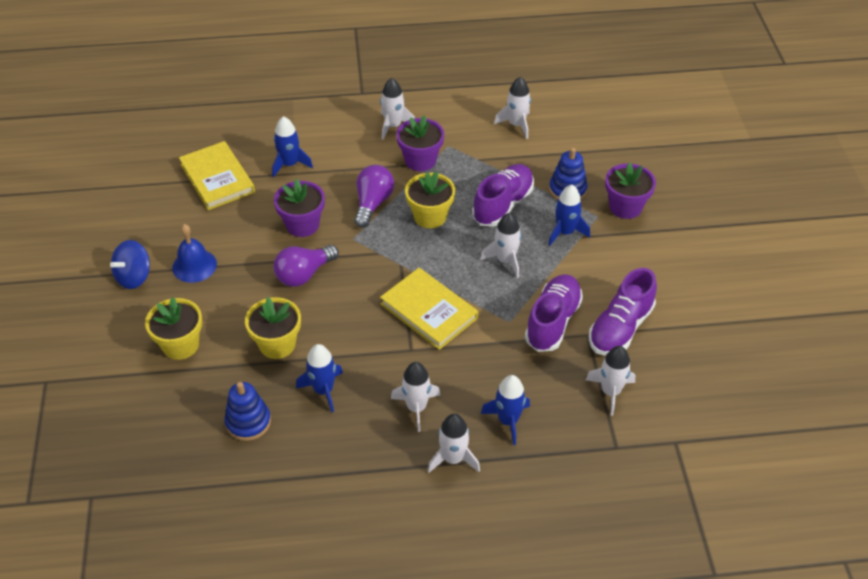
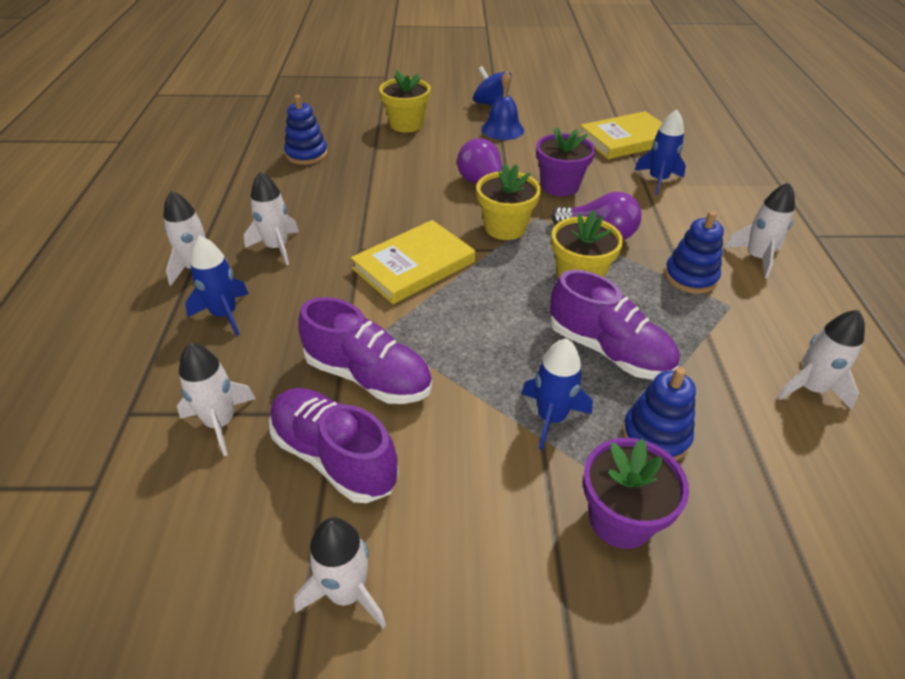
camera: 95 degrees right, 5 degrees down
yellow flower pot [245,297,301,359] -> yellow flower pot moved to [477,163,541,240]
blue rocket [296,344,343,412] -> none
purple flower pot [396,115,444,171] -> blue stacking toy [664,211,724,294]
white rocket [480,213,522,278] -> white rocket moved to [294,517,386,628]

